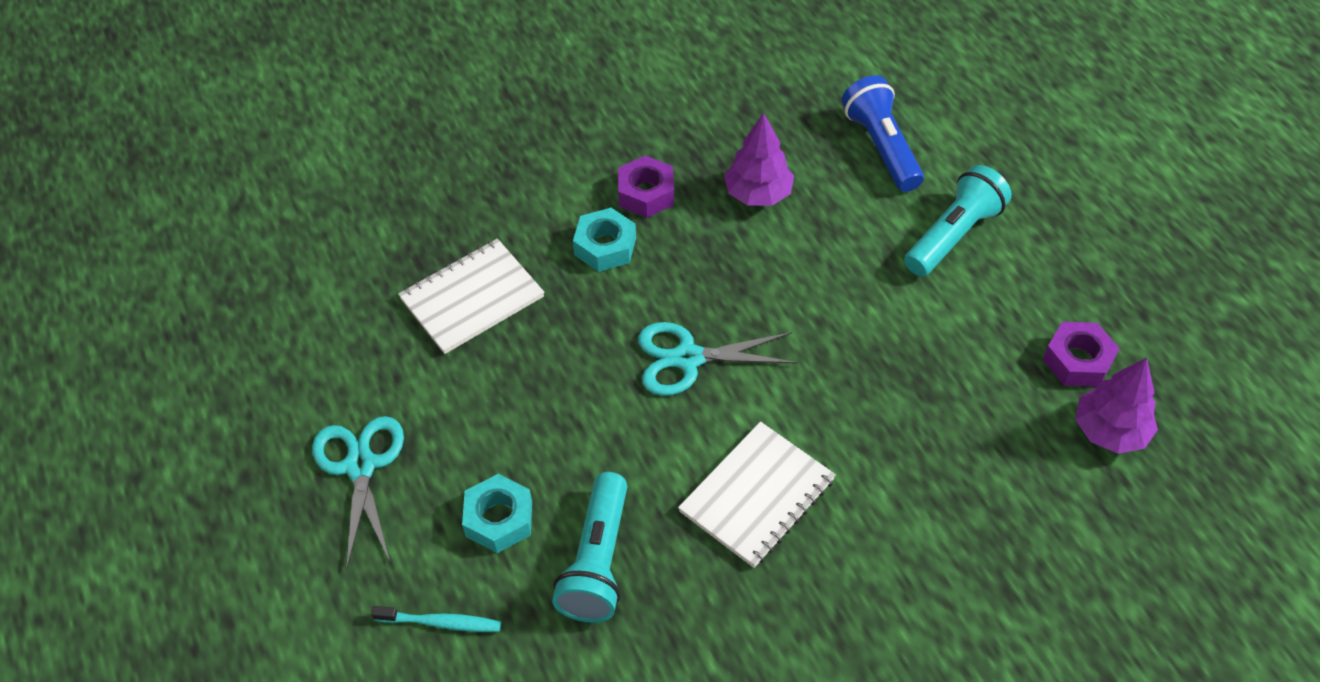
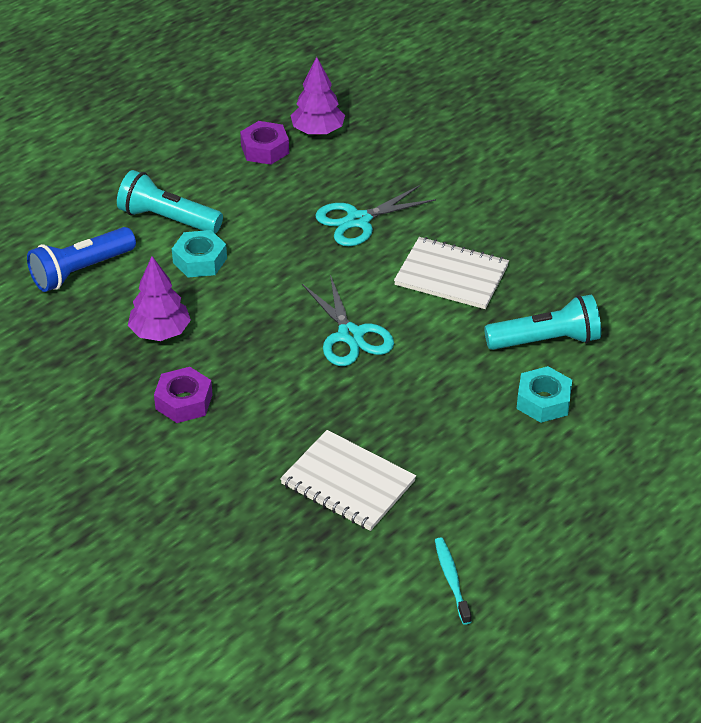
camera: 110 degrees left, 10 degrees down
turquoise scissors [312,416,404,569] -> turquoise scissors moved to [316,185,436,246]
turquoise toothbrush [371,606,501,632] -> turquoise toothbrush moved to [435,537,472,625]
turquoise nut [573,208,636,272] -> turquoise nut moved to [172,230,227,278]

